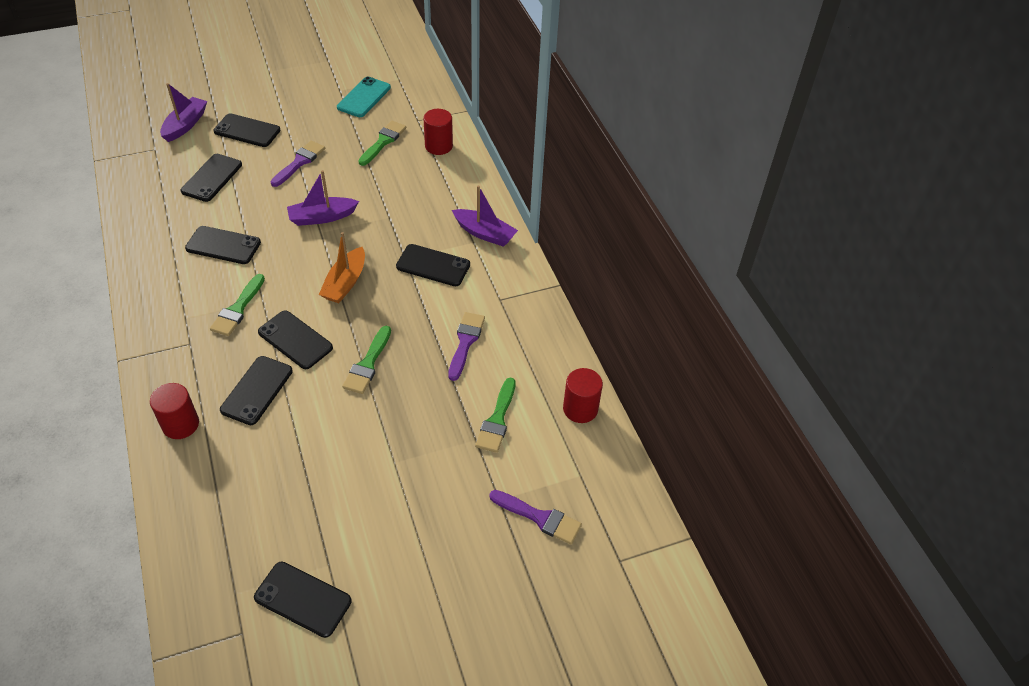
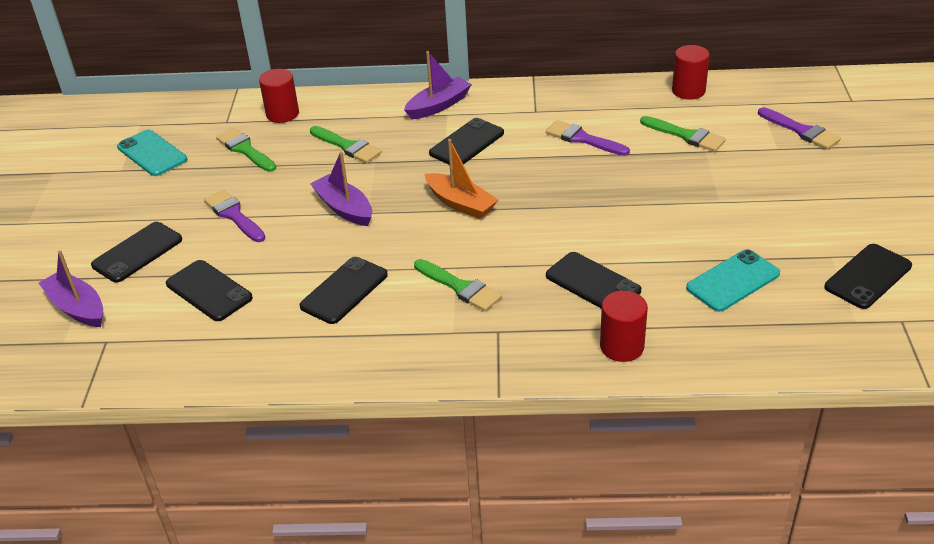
camera: 65 degrees left, 10 degrees down
black phone [258,311,333,369] -> none
purple boat [287,170,359,226] -> purple boat turned 135 degrees clockwise [310,152,372,226]
green brush [342,326,391,394] -> green brush moved to [310,126,382,163]
purple brush [489,490,582,544] -> purple brush turned 90 degrees clockwise [758,107,841,149]
none -> turquoise phone [686,249,780,312]

